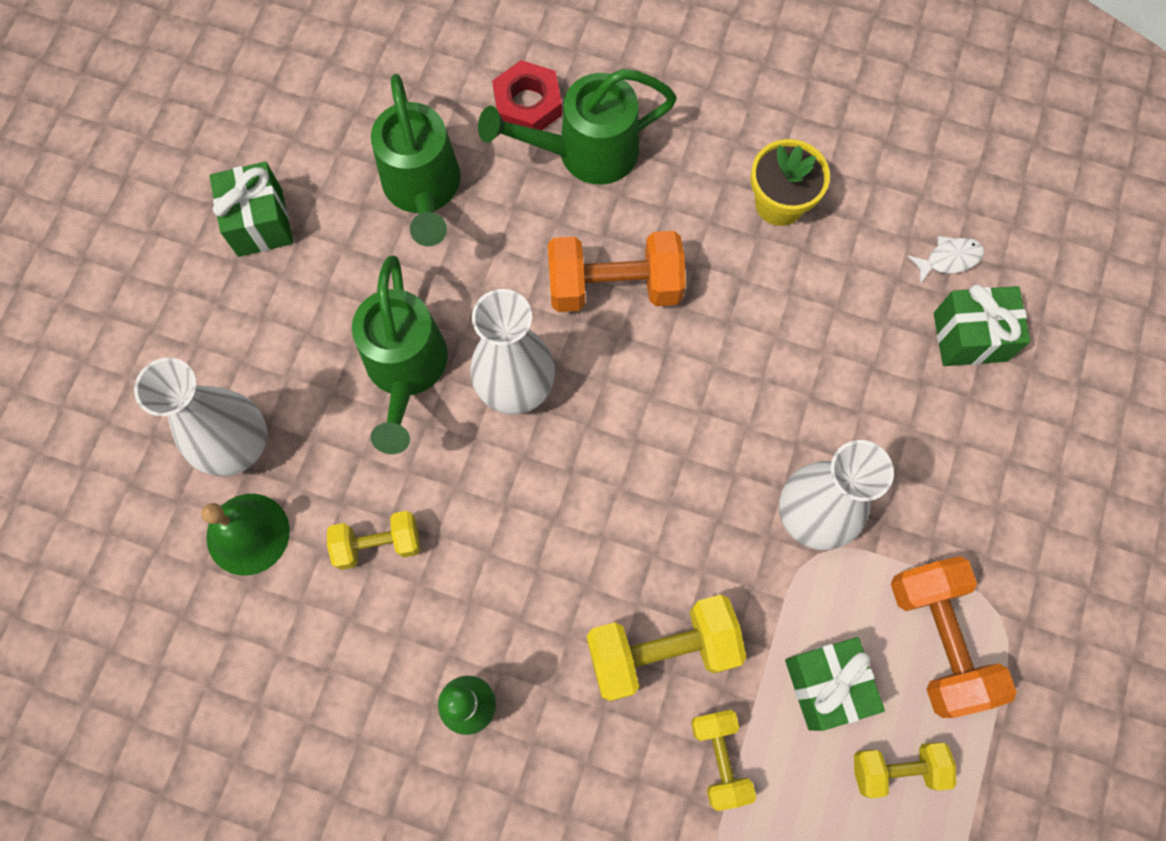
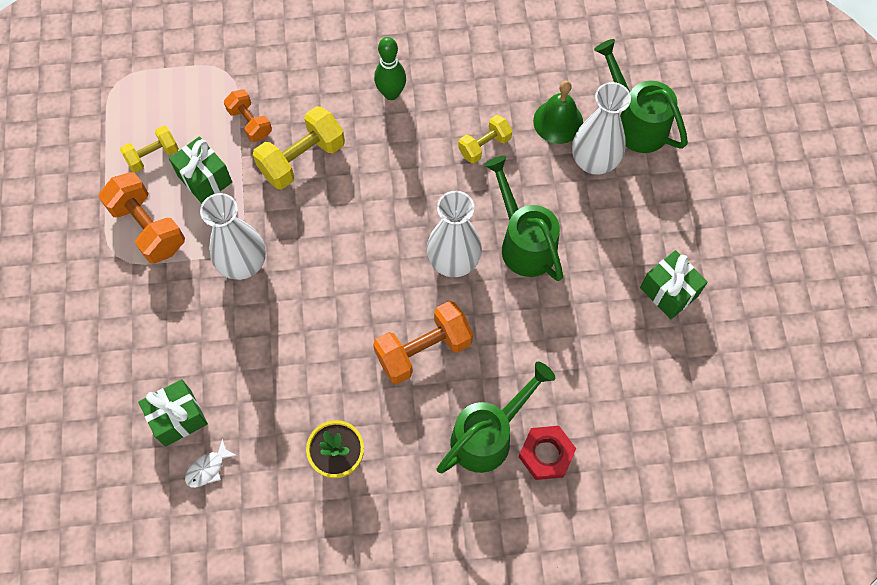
camera: 155 degrees right, 5 degrees down
green watering can [371,74,461,247] -> green watering can moved to [594,39,688,153]
yellow dumbbell [691,710,756,811] -> orange dumbbell [224,89,272,142]

